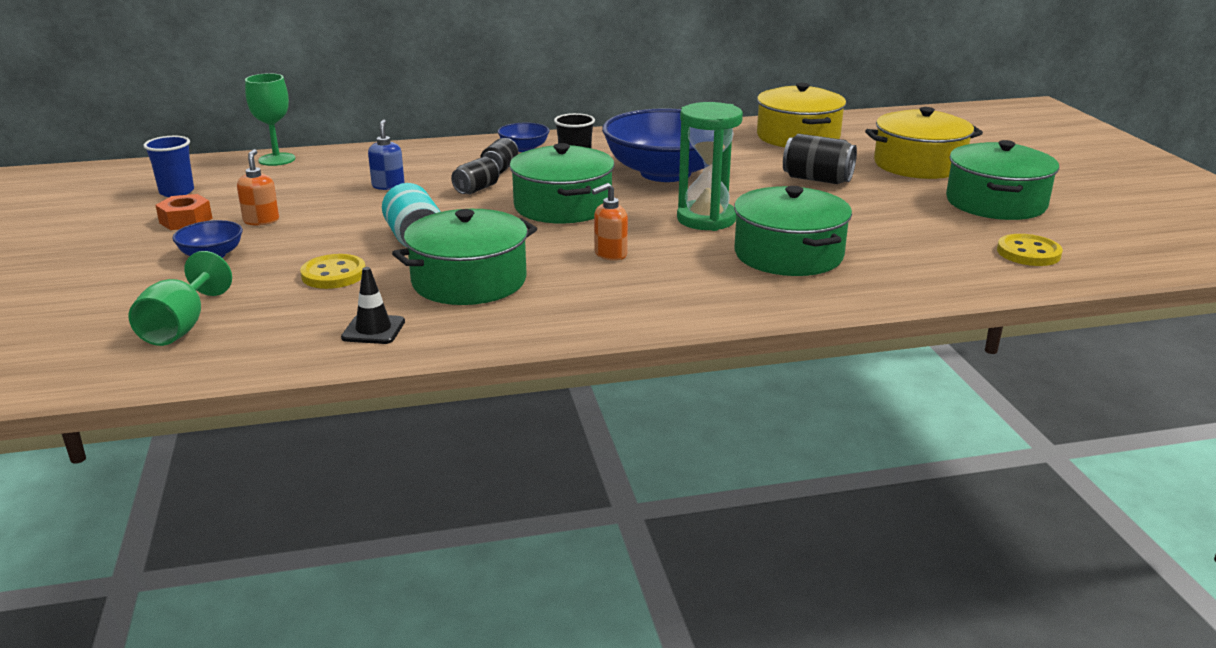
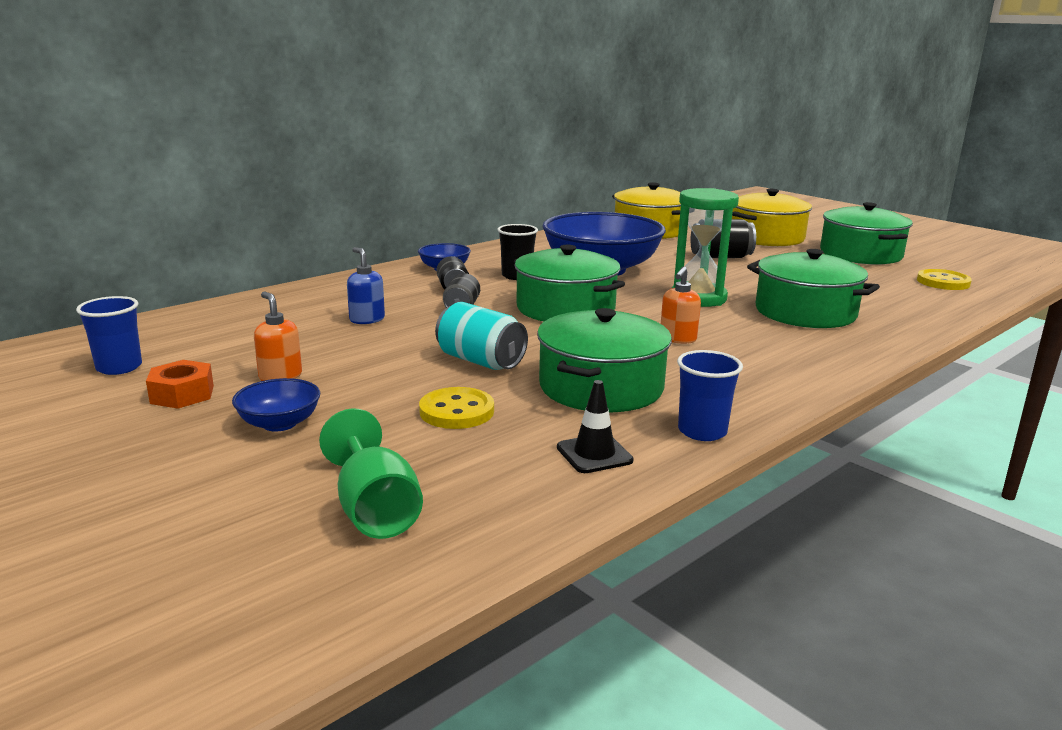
camera: 30 degrees left, 5 degrees down
green goblet [245,73,295,166] -> none
none -> blue cup [677,350,743,441]

